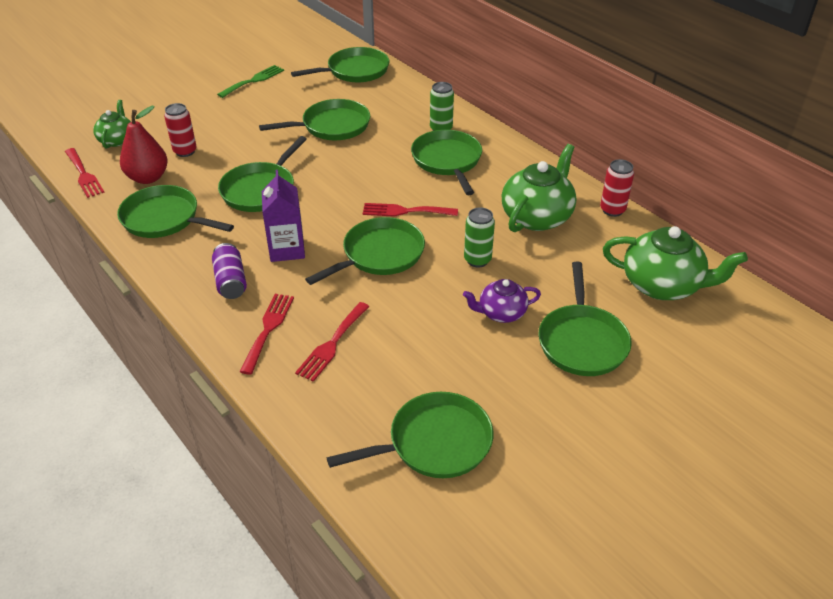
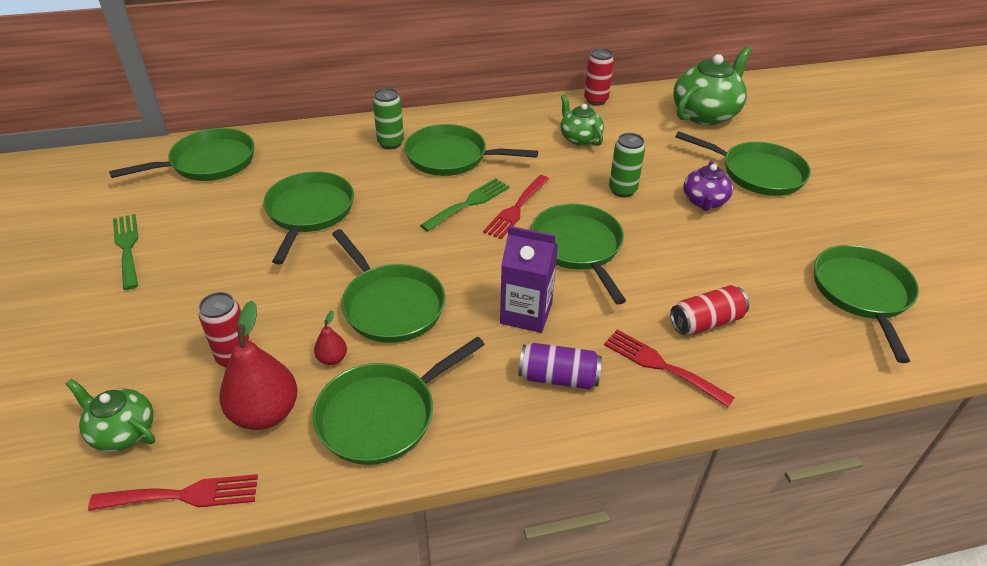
camera: 65 degrees left, 0 degrees up
green pan [291,47,389,82] -> green pan turned 60 degrees clockwise [109,128,254,181]
red fork [295,302,369,382] -> red can [670,285,749,335]
green teapot [502,144,576,232] -> green teapot [560,94,604,146], size x0.58
none -> red pear [314,310,347,365]
none -> green fork [420,178,510,231]

